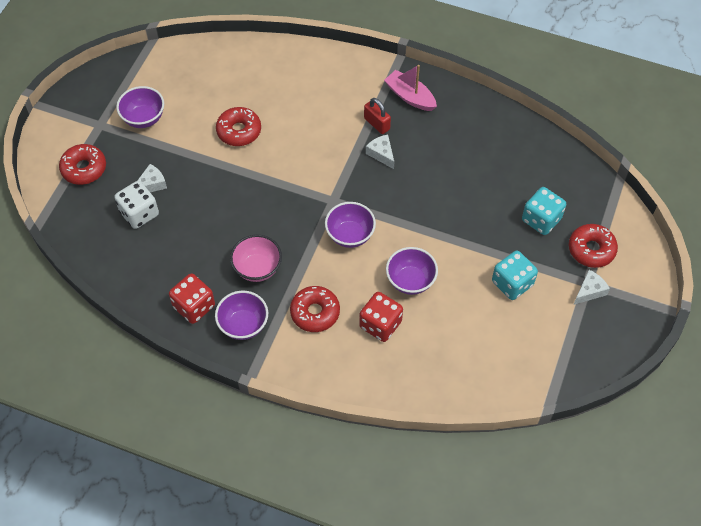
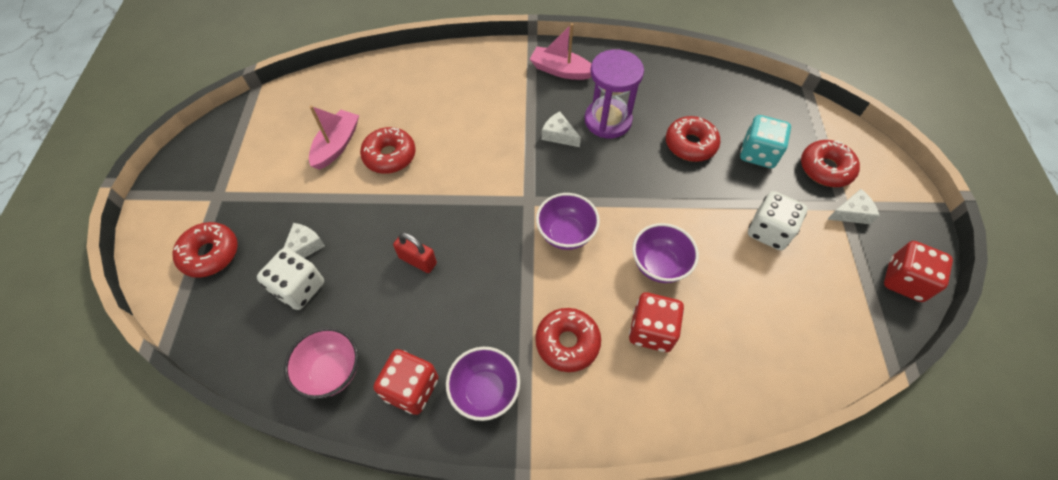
camera: 20 degrees left, 0 degrees up
purple bowl [116,86,164,128] -> none
pink bowl [230,235,282,282] -> pink bowl moved to [284,327,359,399]
red padlock [364,98,391,134] -> red padlock moved to [393,232,437,273]
turquoise dice [492,251,538,300] -> white dice [748,191,807,250]
white cheese [574,270,610,304] -> white cheese turned 45 degrees clockwise [827,189,880,224]
none -> pink boat [309,105,359,170]
none -> purple hourglass [585,49,644,138]
none -> red donut [666,116,721,162]
none -> red dice [884,241,953,302]

